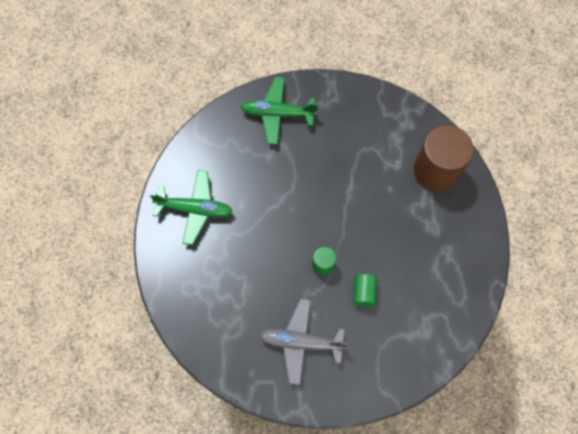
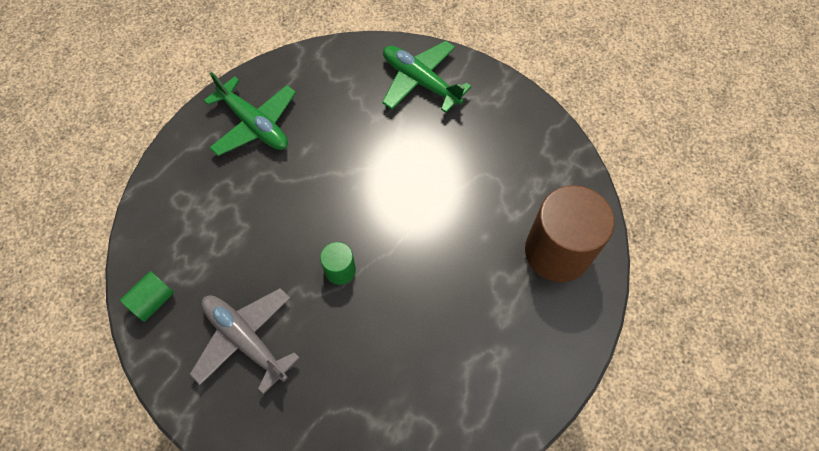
camera: 35 degrees right, 5 degrees down
green cylinder [353,274,377,307] -> green cylinder moved to [120,271,174,322]

